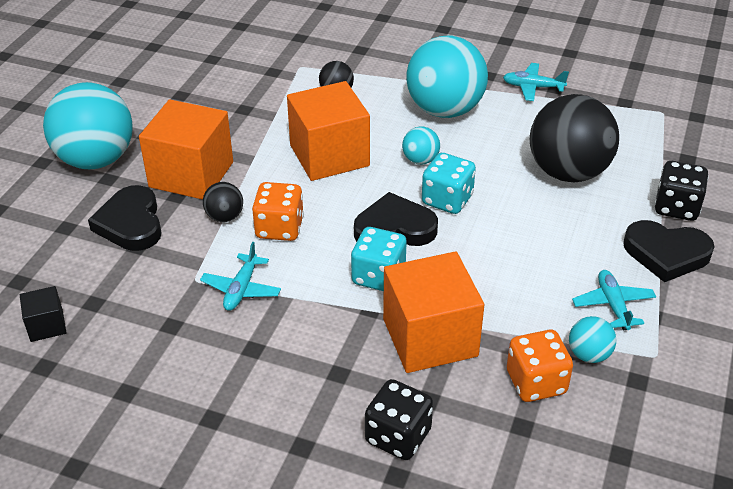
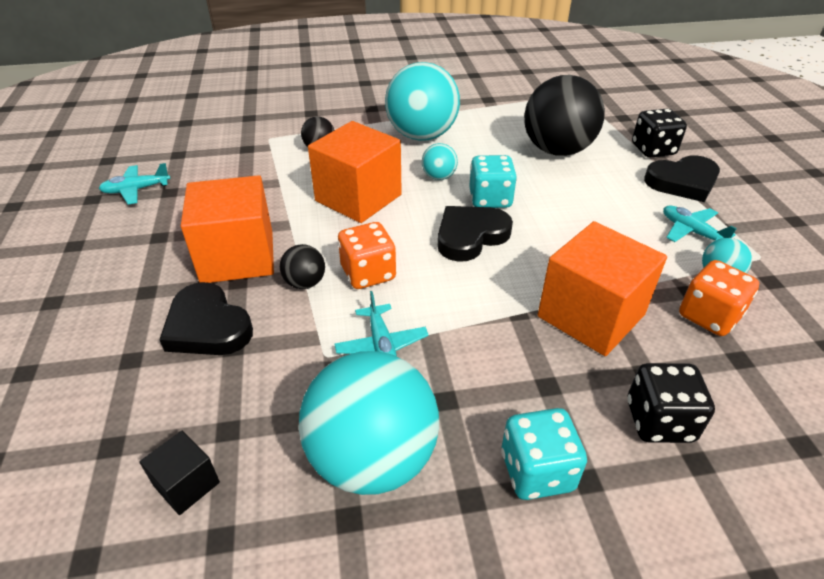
camera: 30 degrees left, 0 degrees up
turquoise ball [43,82,133,169] -> turquoise ball moved to [299,351,439,495]
turquoise dice [351,227,407,291] -> turquoise dice moved to [501,408,587,500]
turquoise plane [503,63,569,101] -> turquoise plane moved to [99,163,171,205]

